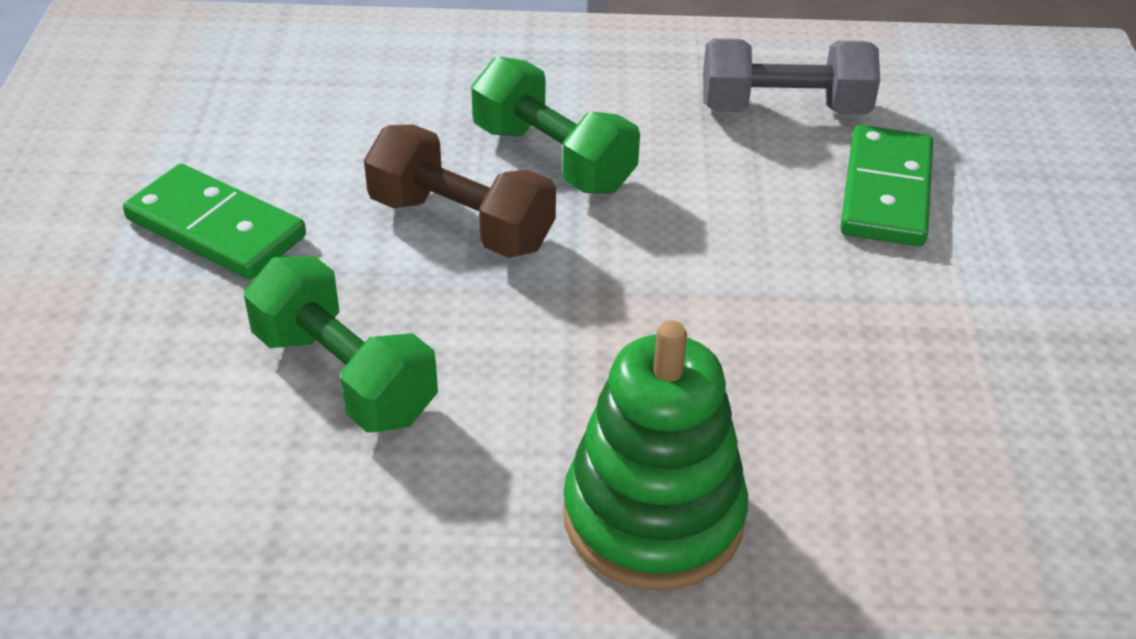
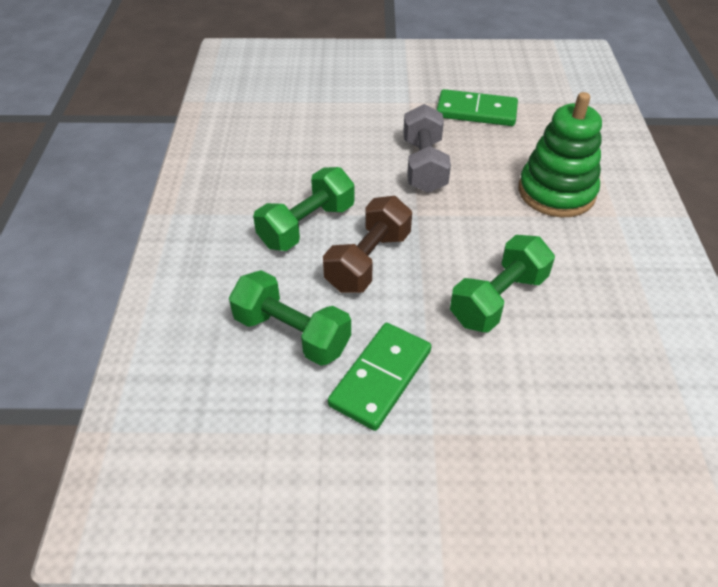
camera: 90 degrees left, 5 degrees up
grey dumbbell [703,38,880,114] -> grey dumbbell moved to [403,104,451,193]
green domino [840,125,933,246] -> green domino moved to [437,89,518,126]
none -> green dumbbell [229,270,351,366]

